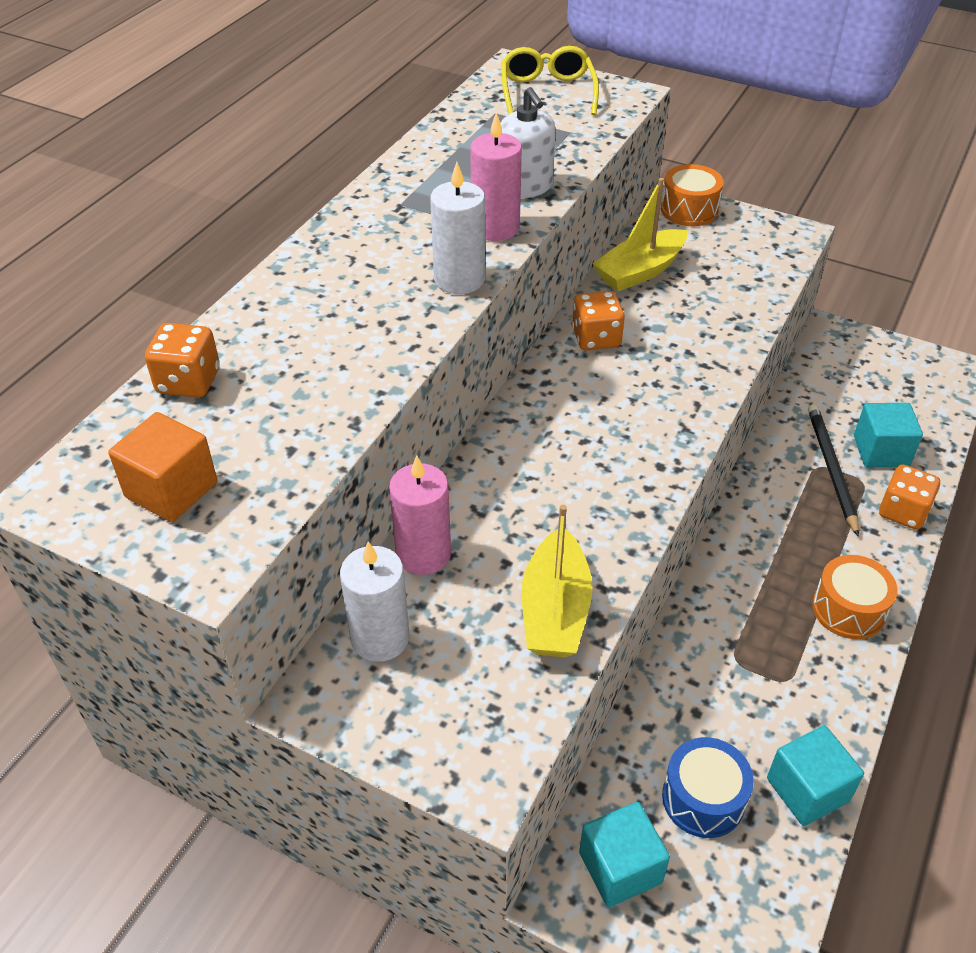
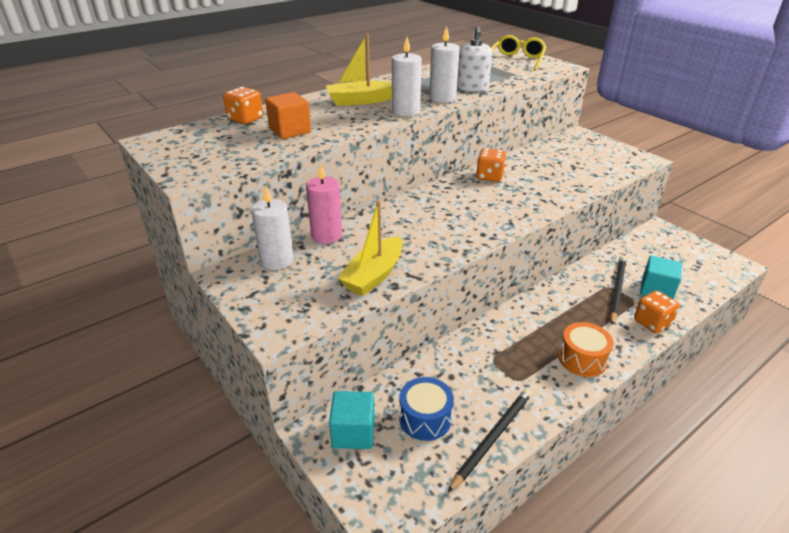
camera: 25 degrees right, 10 degrees down
orange cube [108,412,217,522] -> orange cube moved to [265,92,311,139]
pink candle [470,112,522,241] -> white candle [429,26,460,103]
yellow boat [592,178,687,292] -> yellow boat moved to [326,34,392,106]
orange drum [661,164,724,226] -> none
turquoise cube [767,725,864,826] -> black pencil [448,389,532,492]

